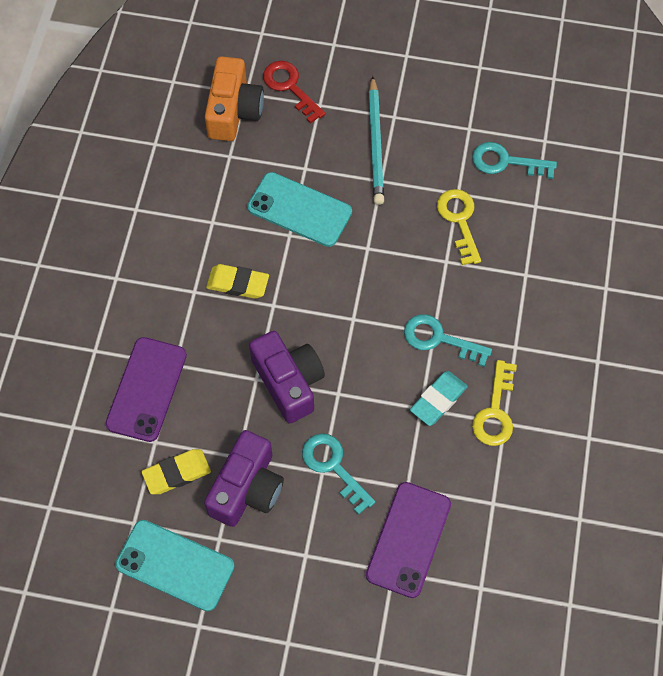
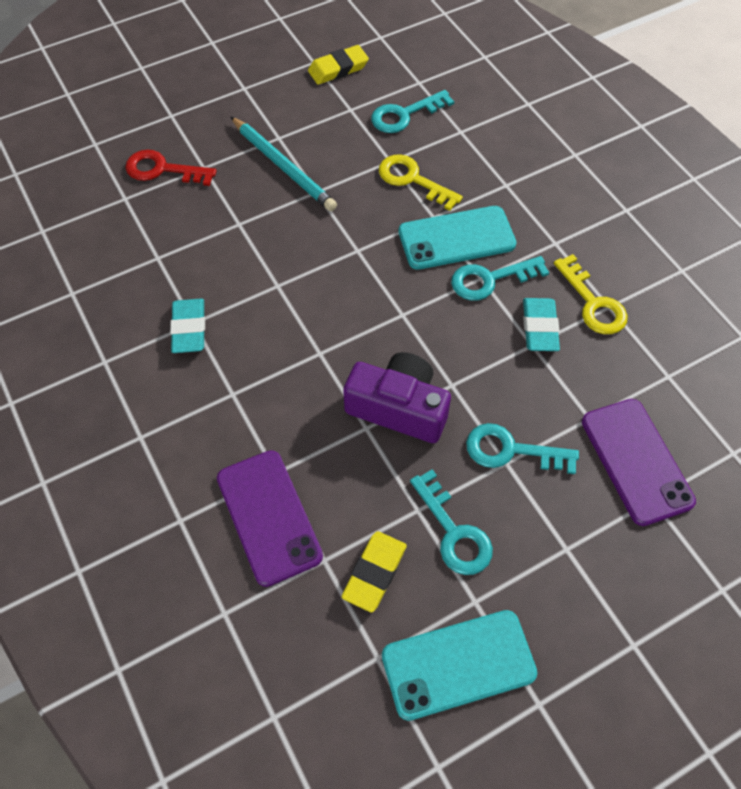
camera: 40 degrees left, 5 degrees down
purple camera [204,430,284,527] -> turquoise key [410,469,493,575]
orange camera [205,56,264,141] -> none
yellow eraser [206,264,269,299] -> yellow eraser moved to [308,45,369,85]
turquoise phone [247,172,352,247] -> turquoise phone moved to [398,206,516,270]
none -> turquoise eraser [170,299,205,353]

